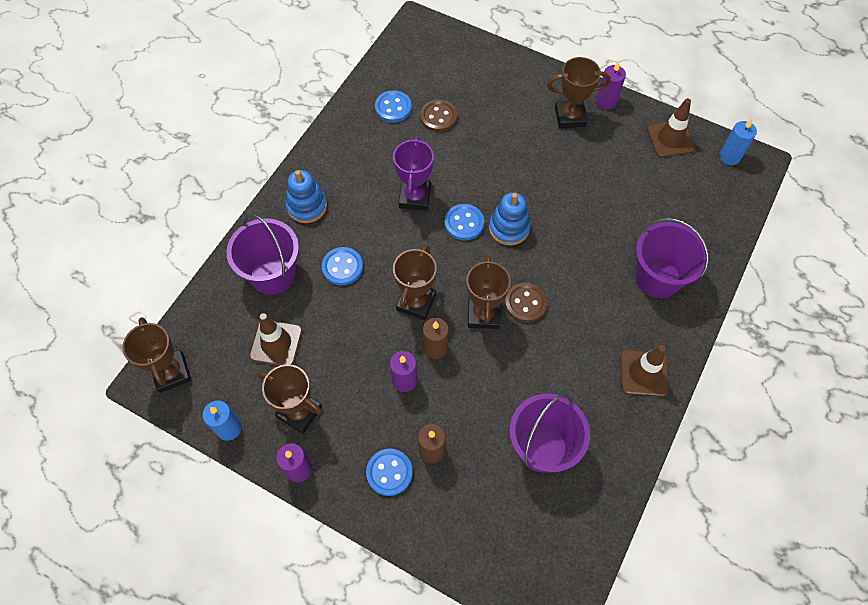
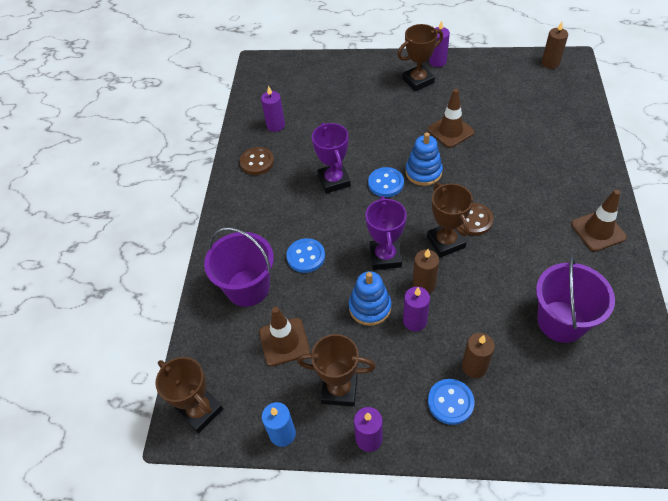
camera: 20 degrees left, 10 degrees down
blue stacking toy [286,170,327,223] -> blue stacking toy moved to [349,271,391,326]
blue button [375,90,412,123] -> purple candle [261,86,285,132]
brown trophy [393,245,437,320] -> purple trophy [365,196,407,270]
brown button [420,100,457,132] -> brown button moved to [240,147,274,175]
purple bucket [635,218,709,298] -> none
brown traffic cone [647,98,695,157] -> brown traffic cone moved to [428,89,475,148]
blue candle [719,119,757,165] -> brown candle [542,22,568,69]

